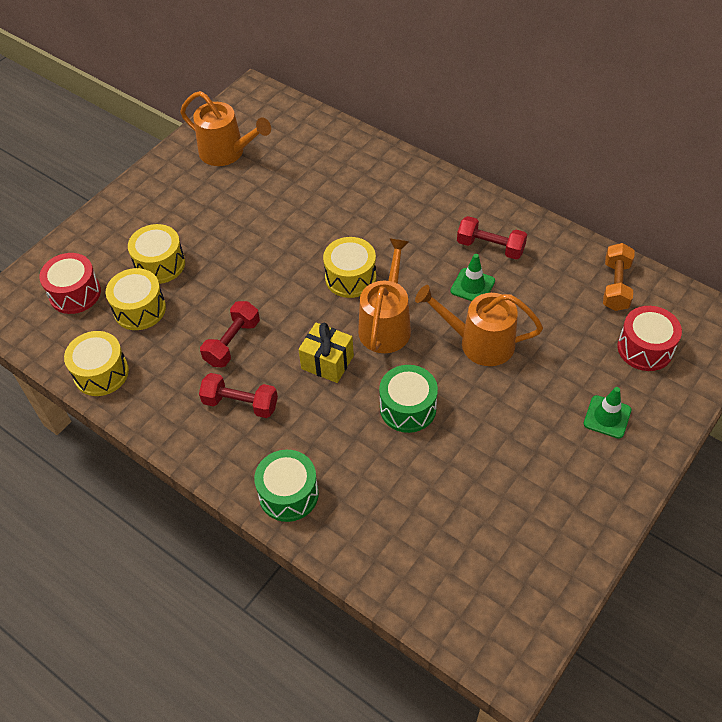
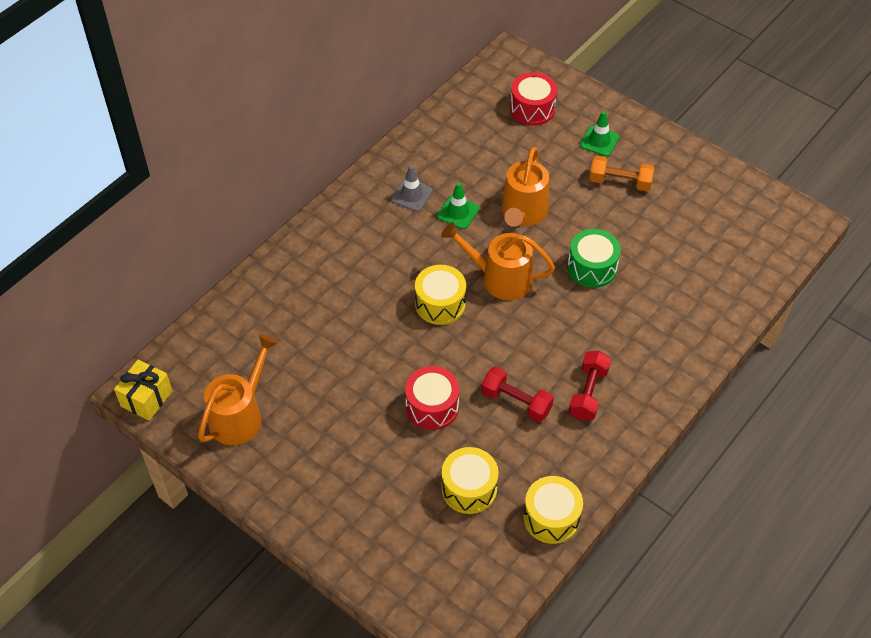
camera: 90 degrees left, 0 degrees up
red drum [39,253,101,314] -> red drum moved to [405,366,460,430]
yellow drum [128,224,185,284] -> none
green drum [254,450,319,522] -> none
yellow gift [298,322,354,383] -> yellow gift moved to [114,359,173,421]
red dumbbell [457,216,527,259] -> grey traffic cone [391,165,433,212]
orange dumbbell [603,243,635,311] -> orange dumbbell moved to [589,156,654,191]

